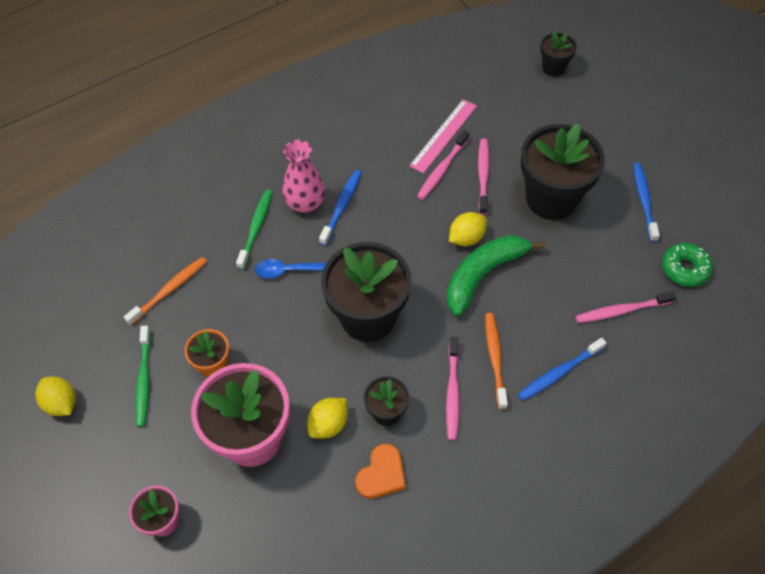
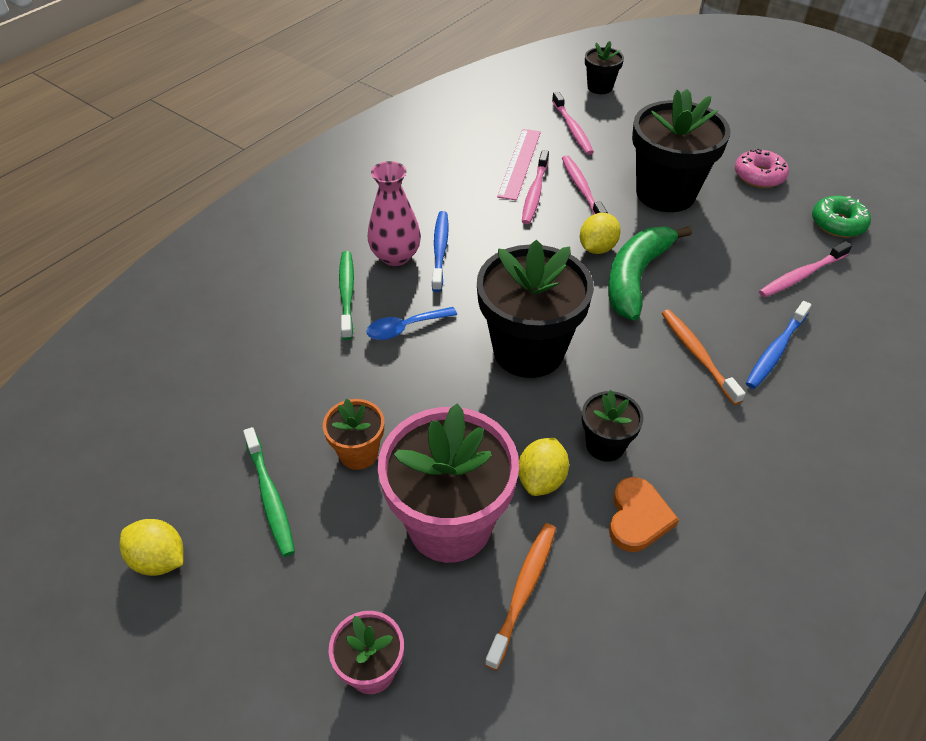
camera: 20 degrees left, 10 degrees down
orange toothbrush [124,257,207,325] -> orange toothbrush moved to [485,523,556,670]
pink toothbrush [446,337,460,440] -> pink toothbrush moved to [552,92,594,155]
blue toothbrush [633,163,660,242] -> pink donut [735,149,789,188]

